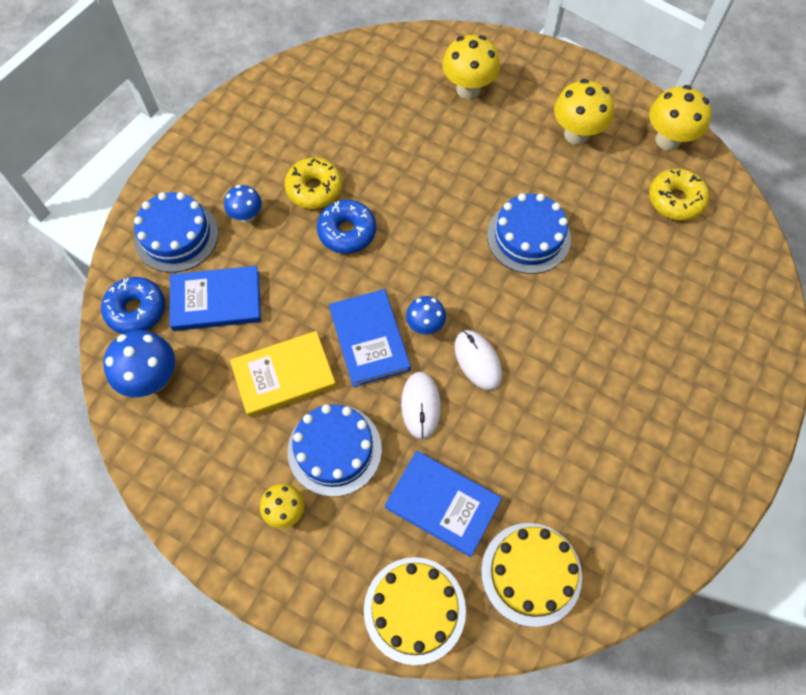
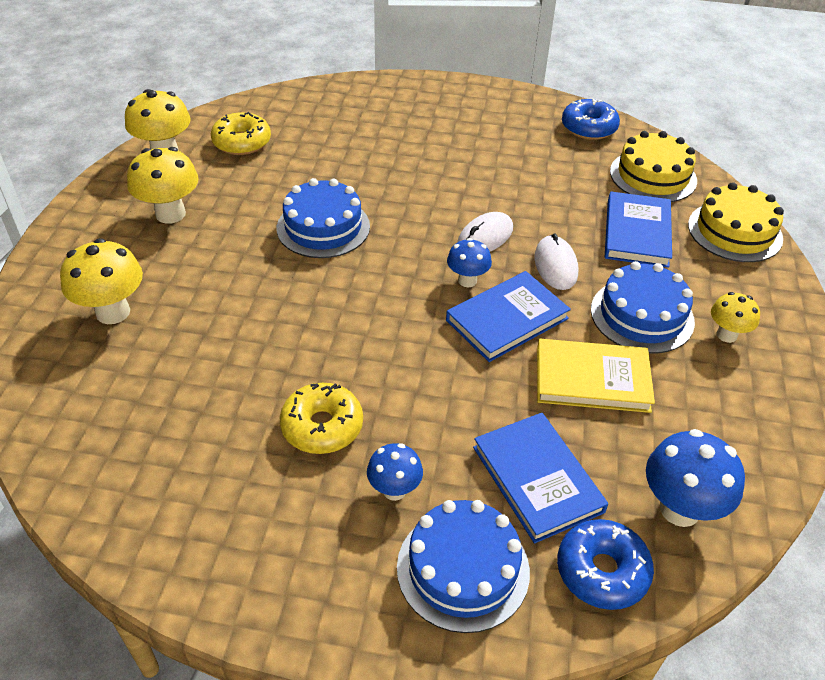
camera: 110 degrees left, 20 degrees down
yellow book [230,331,336,417] -> yellow book turned 45 degrees counterclockwise [537,339,655,413]
blue donut [317,200,376,254] -> blue donut moved to [562,99,620,140]
white mouse [401,372,441,439] -> white mouse turned 75 degrees counterclockwise [534,234,578,290]

